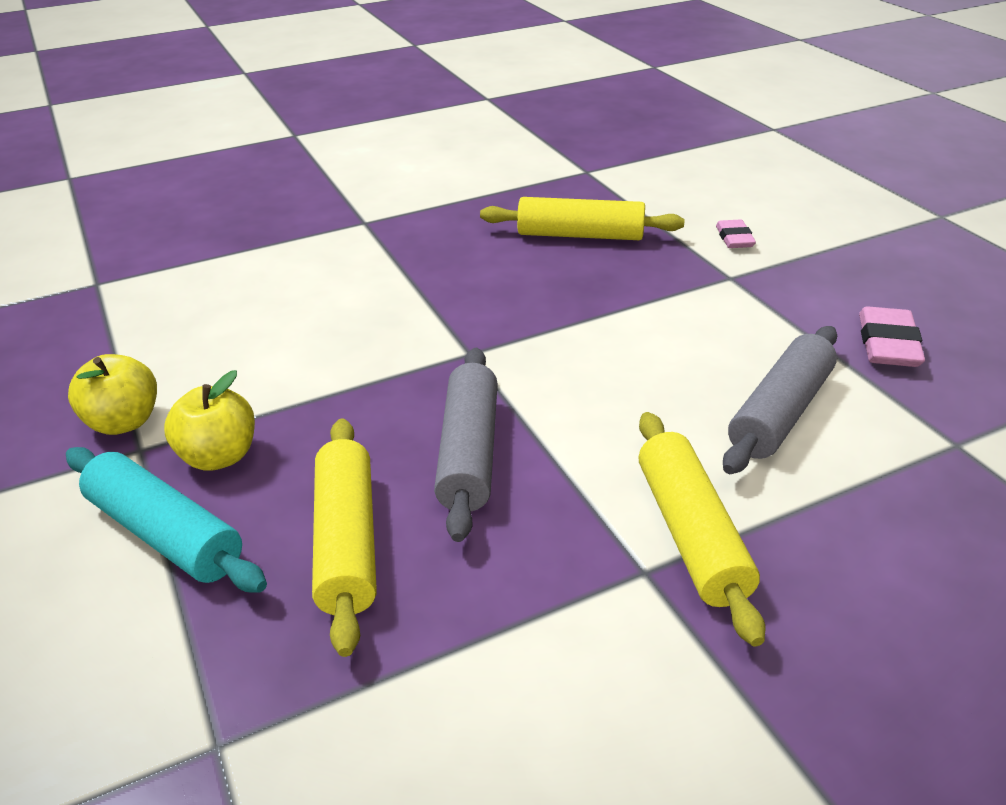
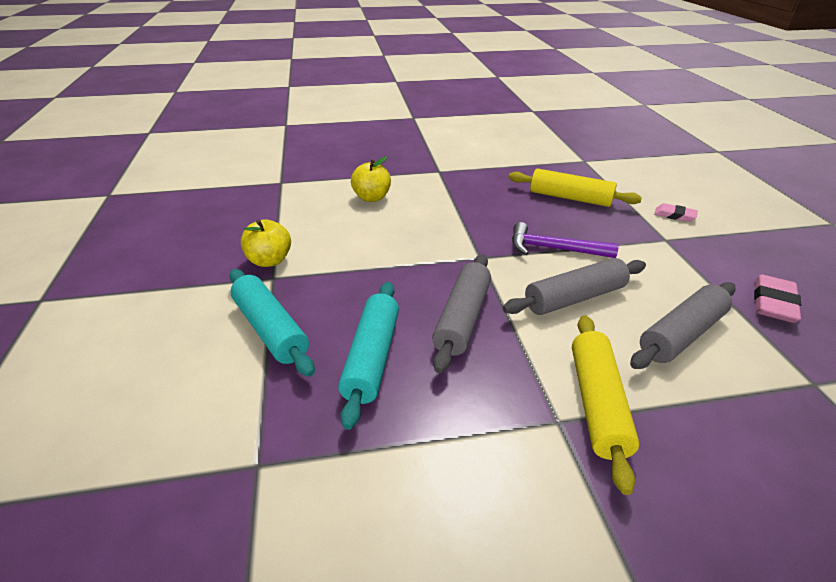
camera: 15 degrees right, 0 degrees up
yellow apple [164,370,255,471] -> yellow apple moved to [351,156,391,202]
yellow rolling pin [312,418,377,657] -> turquoise rolling pin [338,282,399,430]
pink eraser [716,219,756,248] -> pink eraser turned 75 degrees counterclockwise [655,203,698,222]
none -> grey rolling pin [503,258,646,315]
none -> purple hammer [512,222,619,258]

